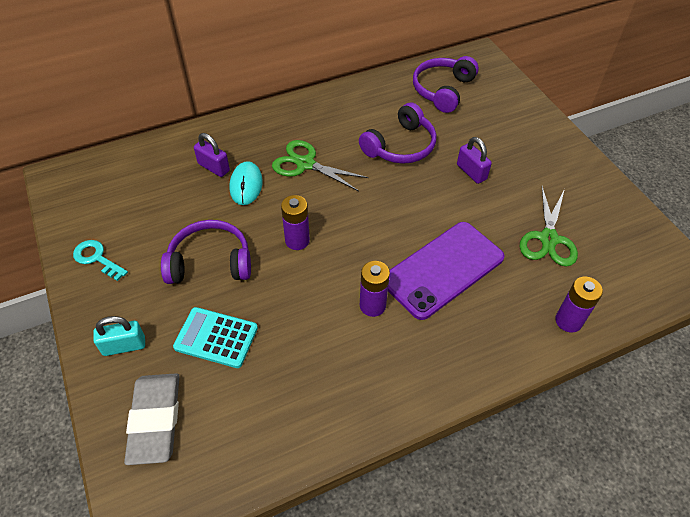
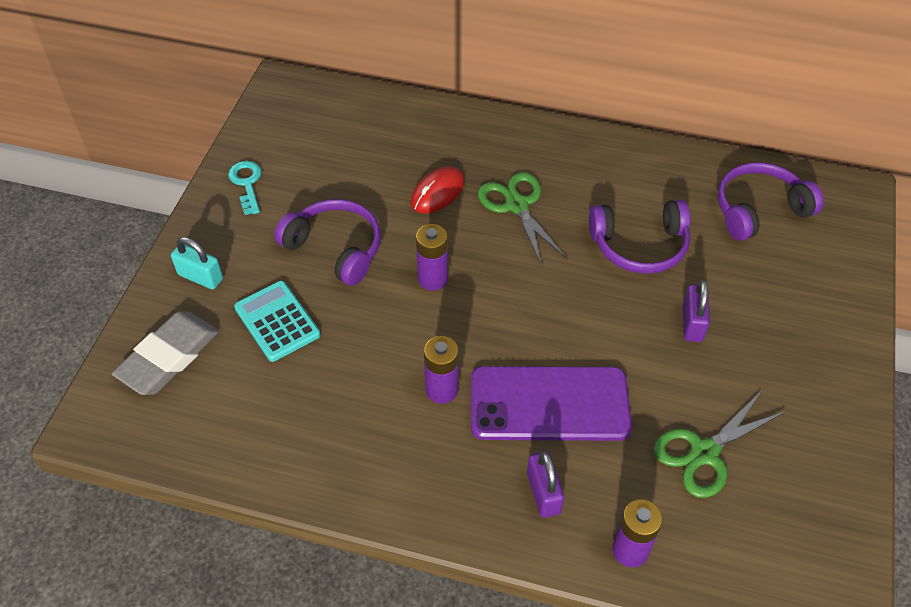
camera: 40 degrees right, 0 degrees up
purple padlock [194,133,230,177] -> purple padlock moved to [527,451,564,518]
turquoise mouse [229,161,263,205] -> red mouse [411,166,465,214]

